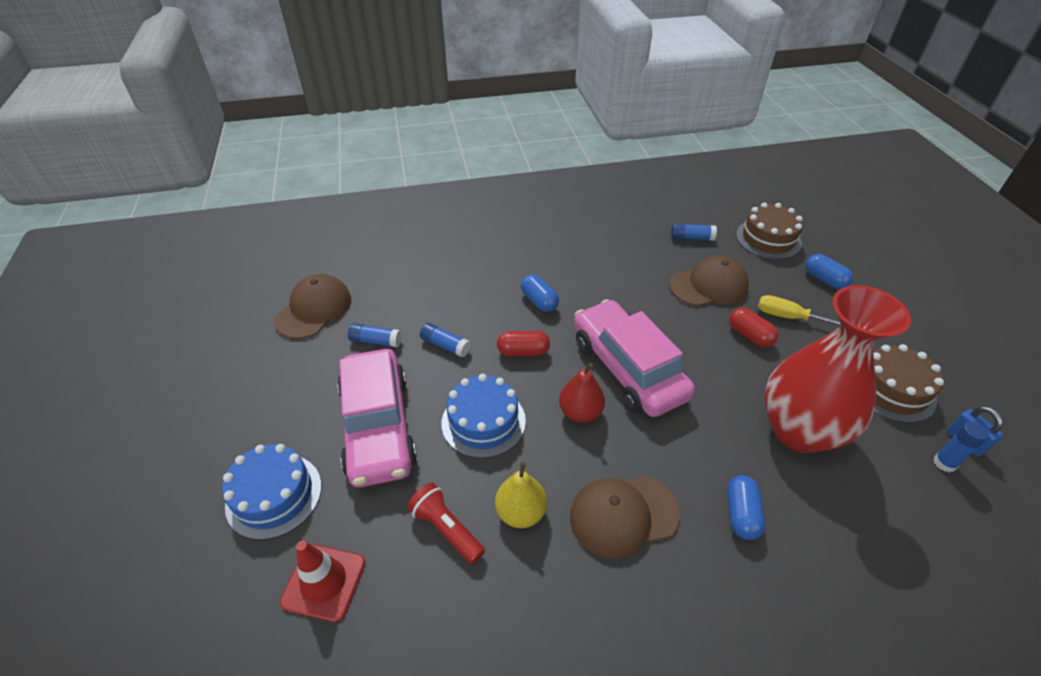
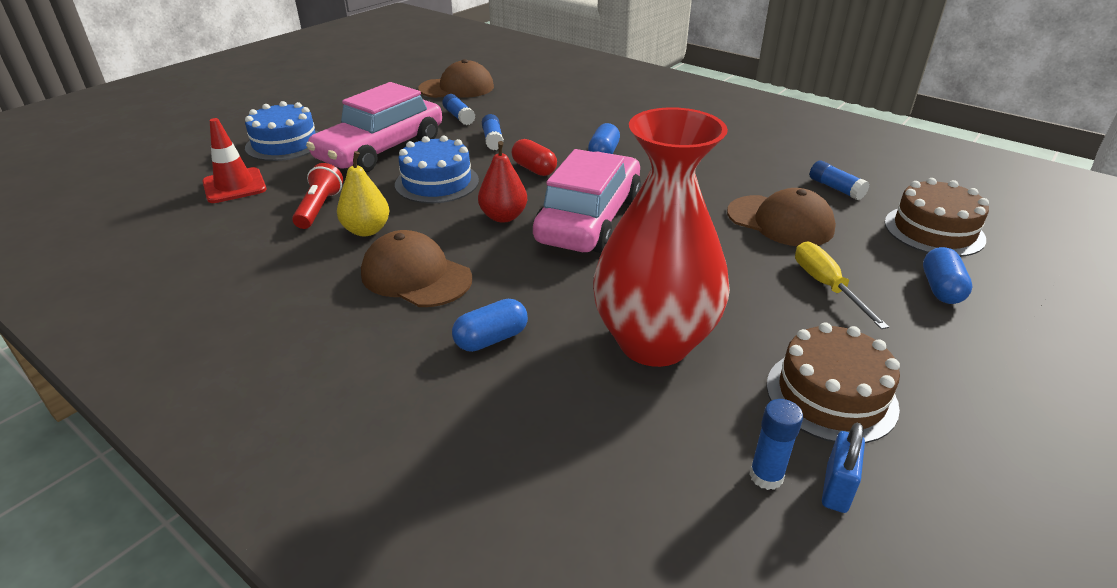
camera: 50 degrees right, 10 degrees down
red capsule [729,308,779,347] -> none

